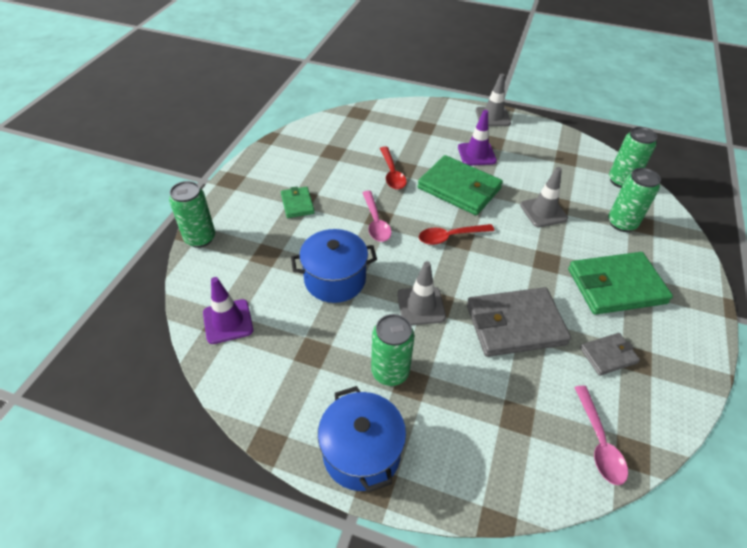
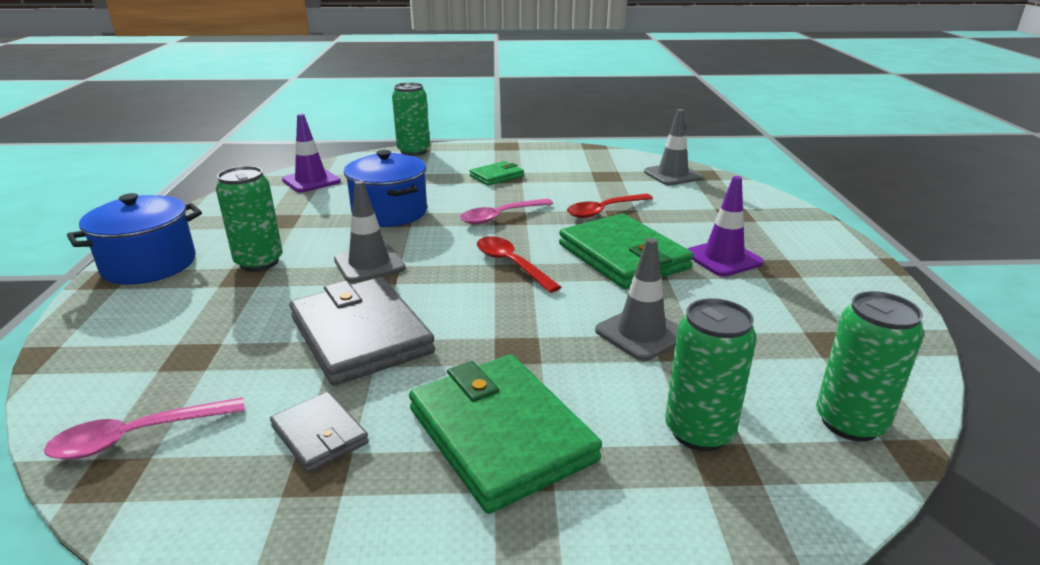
camera: 70 degrees right, 20 degrees down
green wallet [418,155,503,215] -> green wallet turned 45 degrees counterclockwise [559,213,694,289]
grey traffic cone [476,74,511,126] -> grey traffic cone moved to [644,109,703,185]

